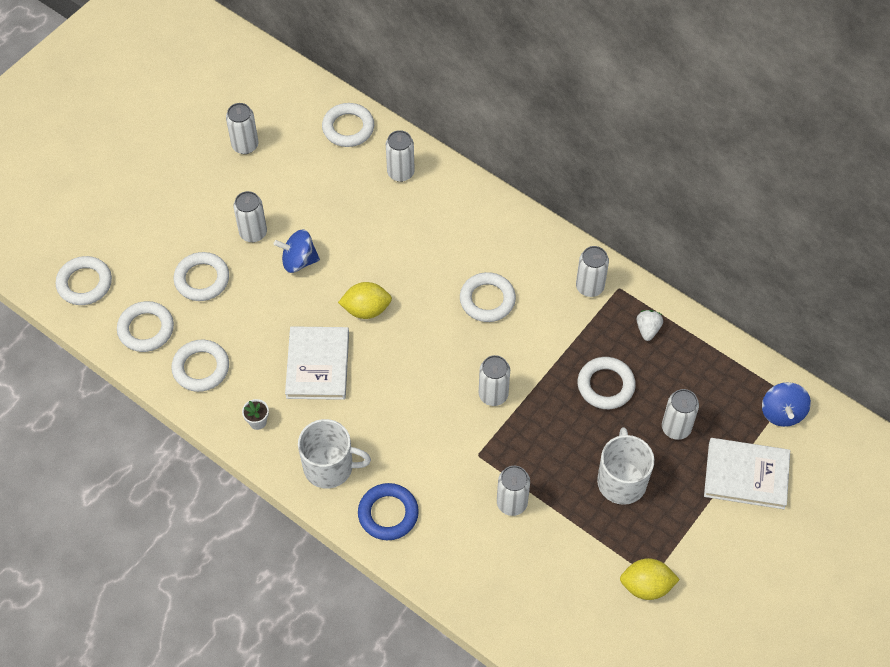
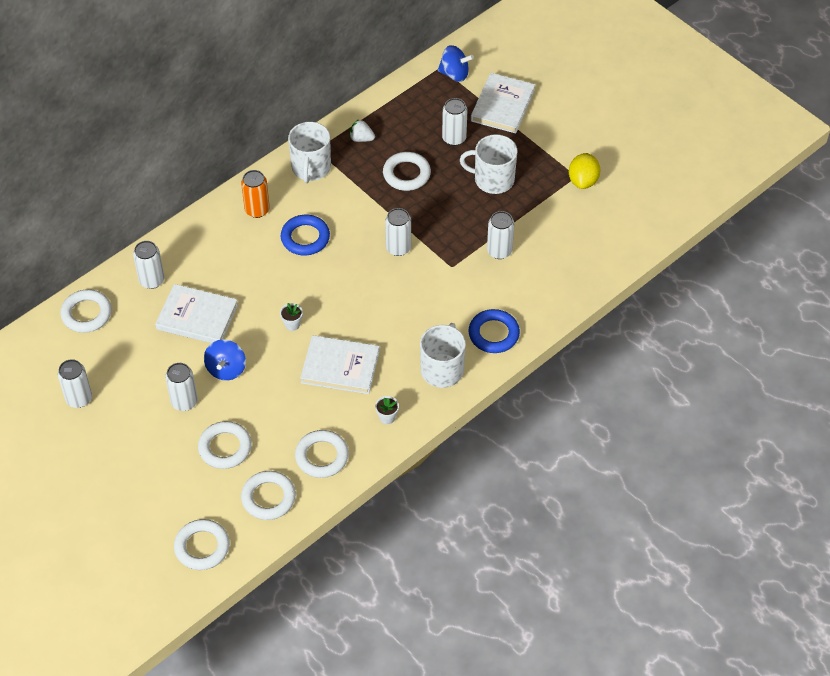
camera: 80 degrees left, 5 degrees down
yellow lemon [338,282,392,319] -> white flower pot [280,303,303,331]
white ring [460,272,516,322] -> blue ring [281,215,330,255]
white can [576,246,609,297] -> white mug [288,122,331,183]
none -> white book [155,284,238,343]
none -> orange can [241,170,270,218]

